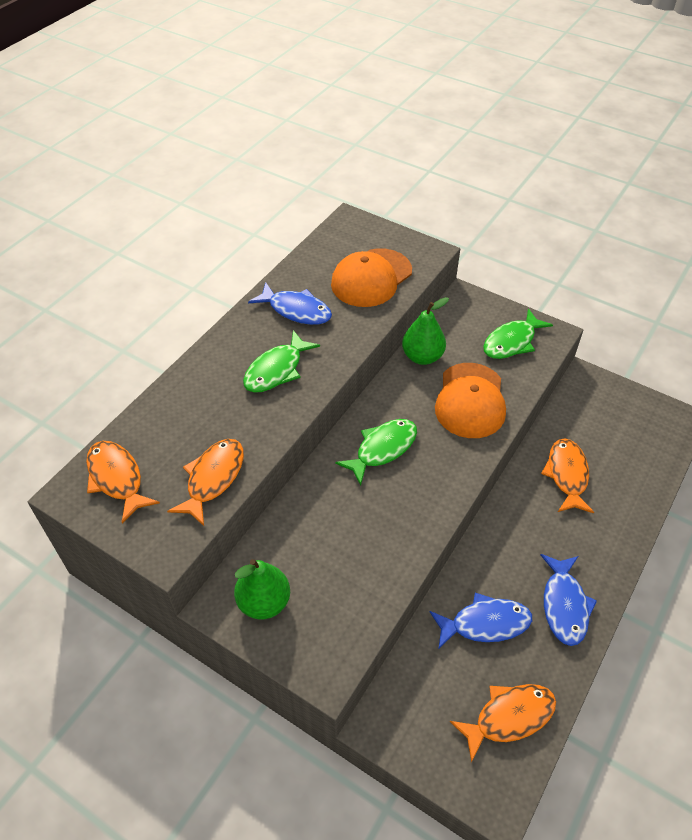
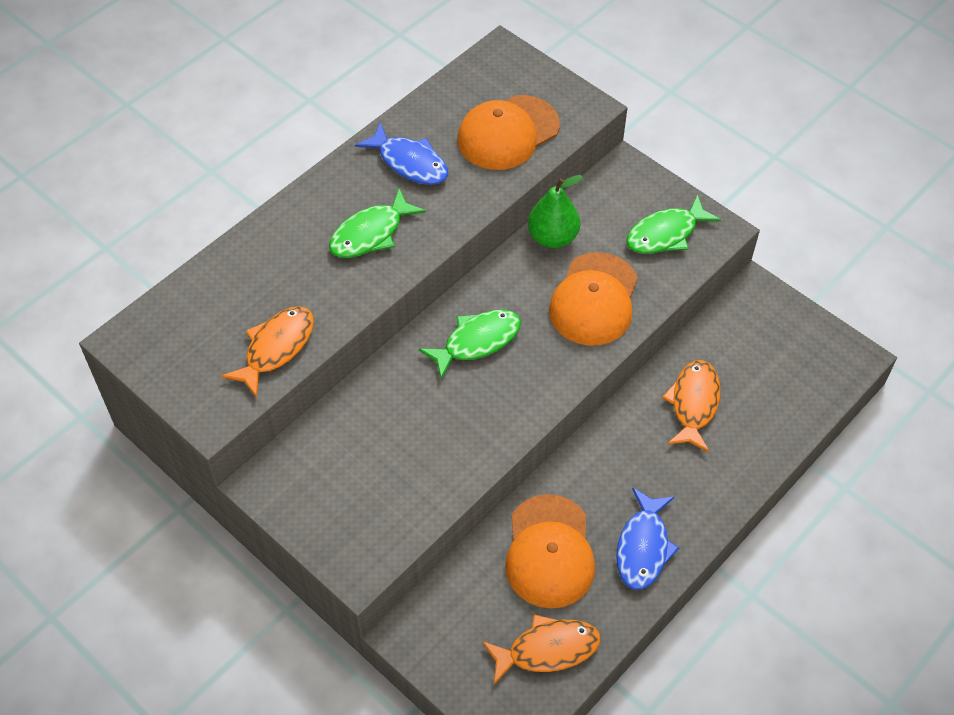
camera: 10 degrees right, 5 degrees up
orange fish [86,441,160,524] -> none
green pear [234,559,290,620] -> none
blue fish [430,593,532,649] -> orange cap [505,494,595,609]

